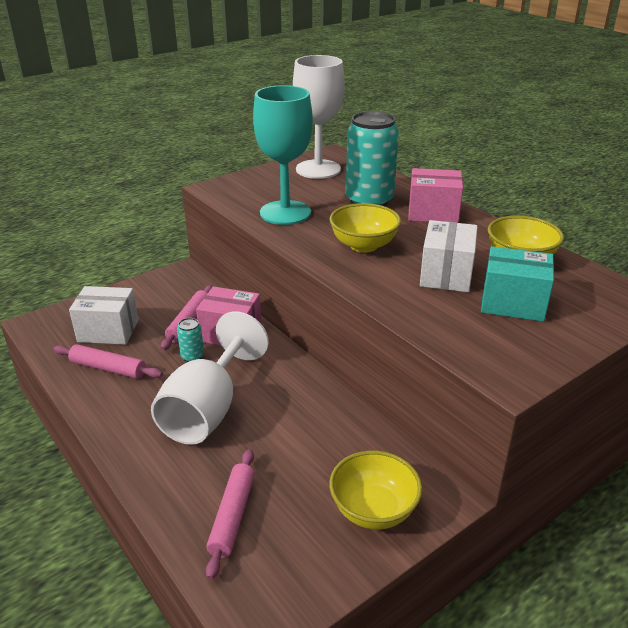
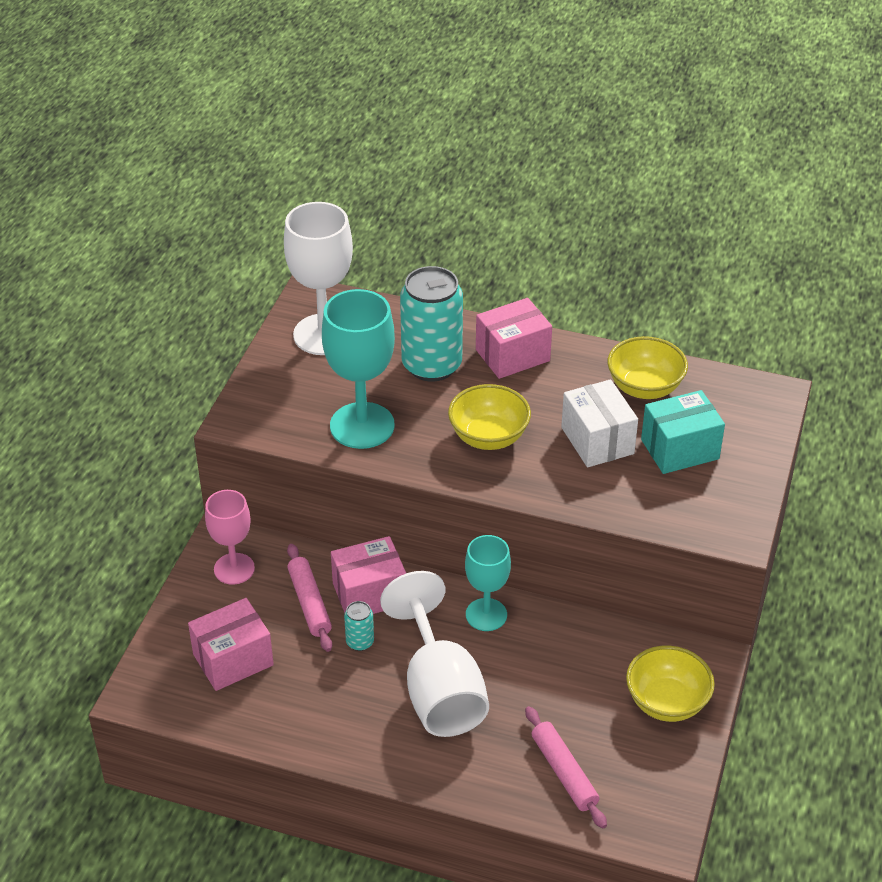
camera: 35 degrees left, 10 degrees up
pink rolling pin [53,344,163,379] -> none
white box [69,286,138,345] -> pink box [188,598,274,691]
none -> pink goblet [205,490,255,585]
none -> turquoise goblet [465,535,511,631]

